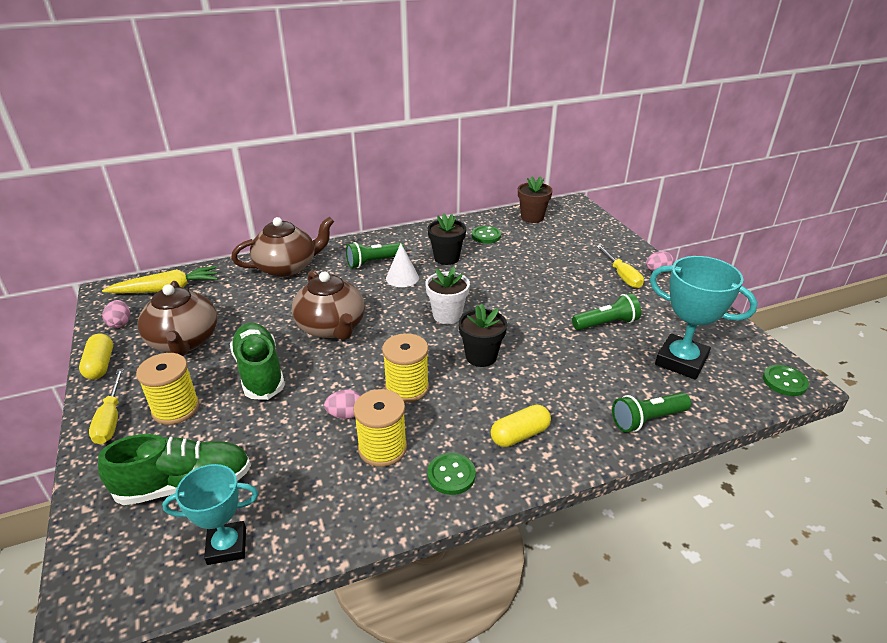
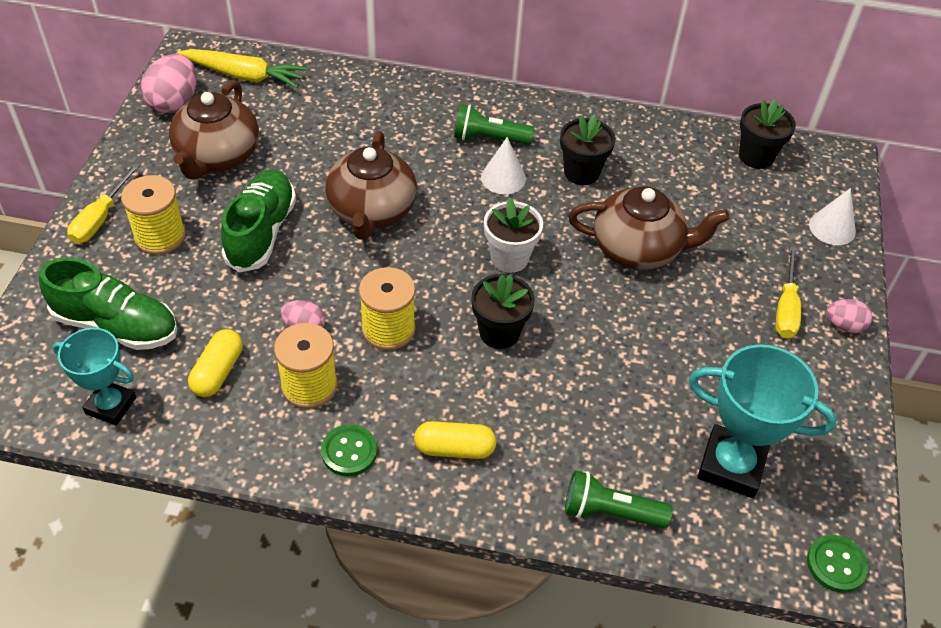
camera: 30 degrees right, 15 degrees up
yellow capsule [79,334,113,380] -> yellow capsule moved to [188,329,243,397]
pink egg [102,300,130,328] -> pink egg [141,54,197,113], size x1.72
brown teapot [231,217,334,277] -> brown teapot moved to [568,186,730,270]
green button [472,226,501,243] -> none
brown flower pot [518,176,553,223] -> black flower pot [739,99,796,169]
green flashlight [572,293,641,330] -> none
turquoise trophy [650,256,758,380] -> turquoise trophy turned 45 degrees counterclockwise [689,344,837,498]
none -> white cone [809,188,856,245]

